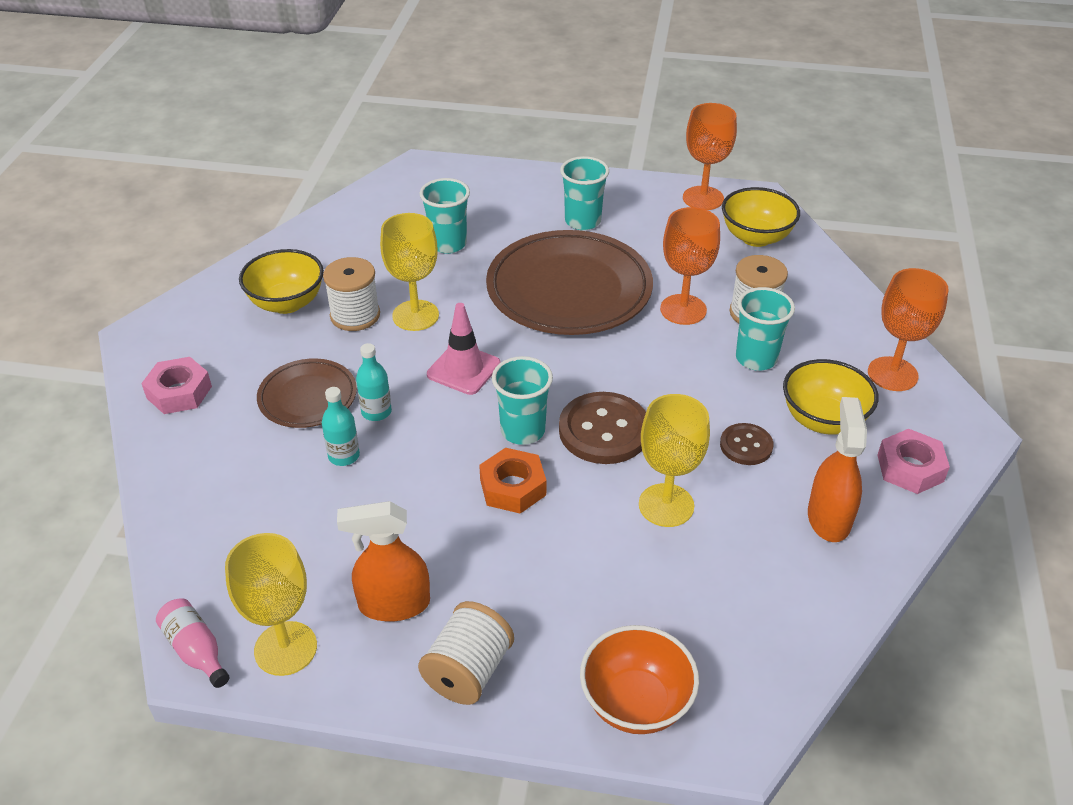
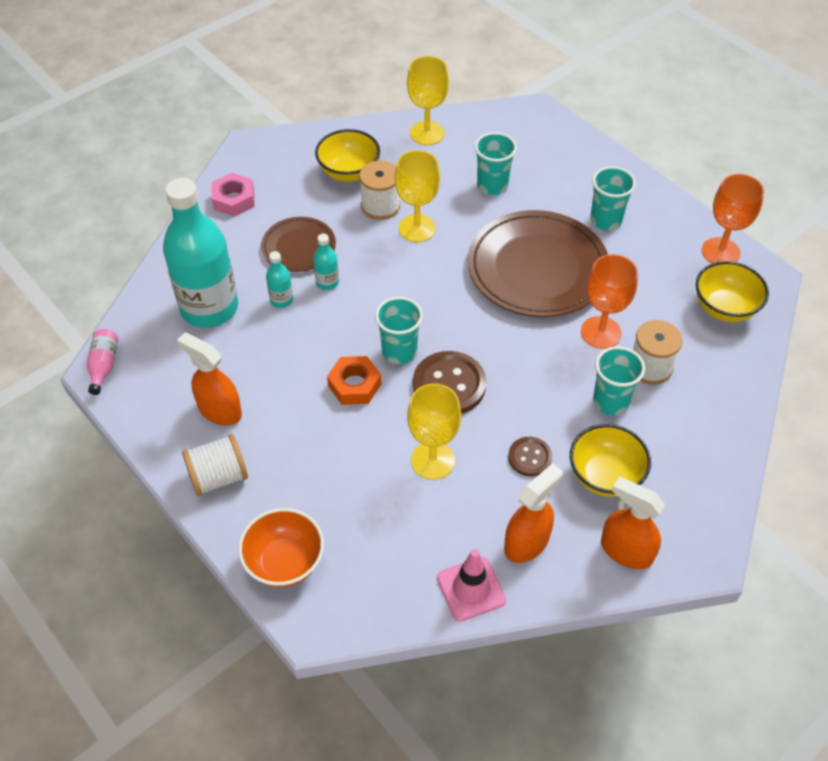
camera: 40 degrees right, 10 degrees up
yellow goblet [225,533,317,676] -> yellow goblet moved to [407,56,449,145]
pink traffic cone [427,303,501,395] -> pink traffic cone moved to [437,549,506,621]
orange goblet [868,268,949,391] -> none
pink nut [877,429,950,494] -> orange spray bottle [601,477,665,569]
none -> turquoise bottle [163,178,238,328]

